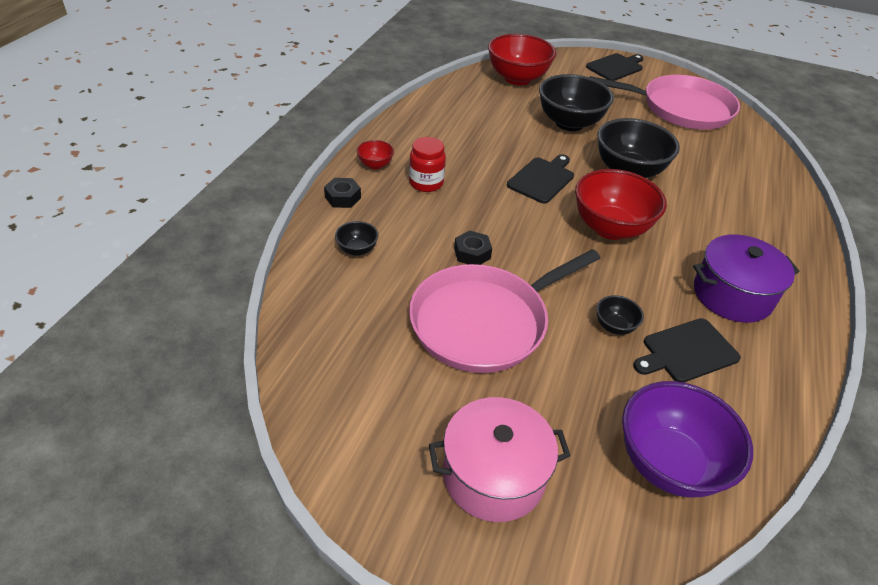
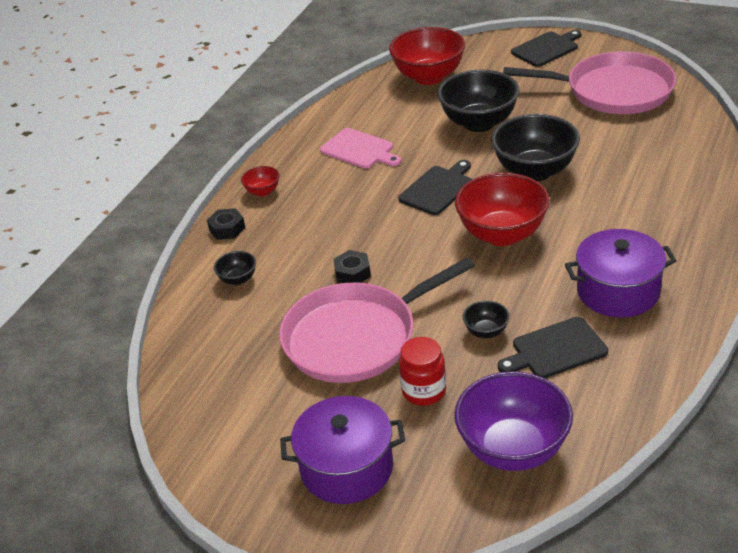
camera: 10 degrees right, 5 degrees down
red jar [409,137,446,192] -> red jar moved to [399,337,446,406]
pink pot [429,397,571,522] -> purple pot [280,396,405,504]
none -> pink cutting board [320,128,401,168]

